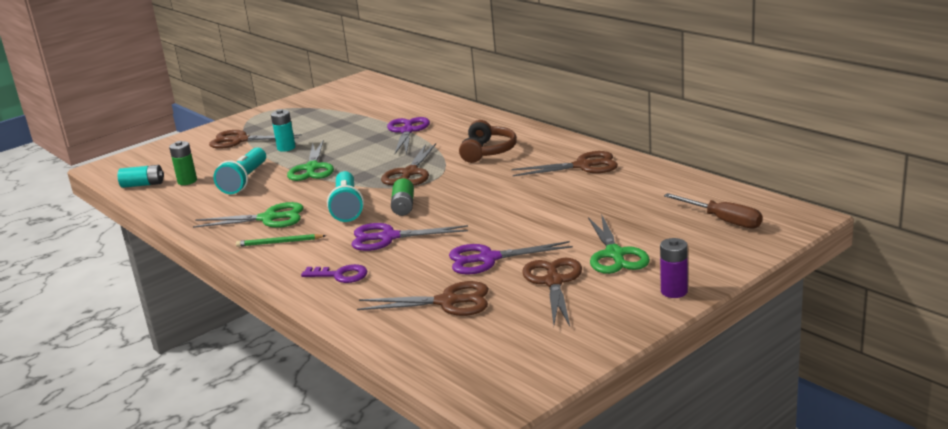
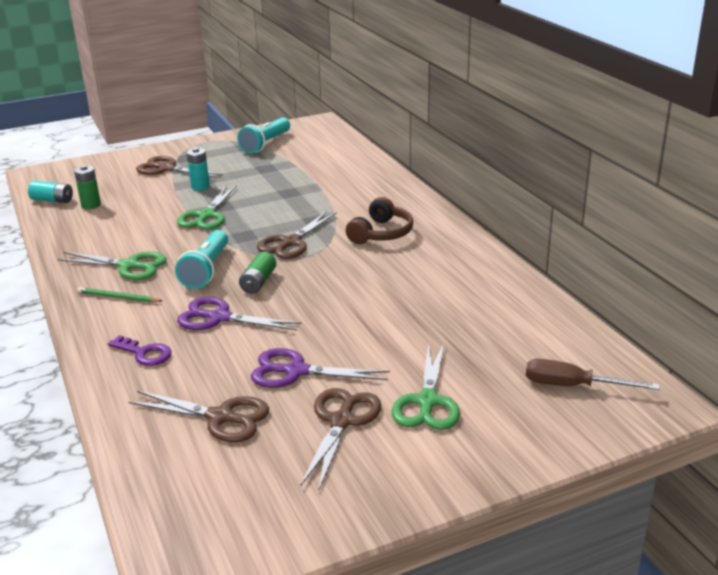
camera: 15 degrees right, 5 degrees up
turquoise flashlight [213,147,266,194] -> turquoise flashlight moved to [237,118,290,154]
purple scissors [387,117,430,154] -> none
brown scissors [511,151,618,176] -> none
purple battery [660,238,688,298] -> none
brown screwdriver [664,193,762,229] -> brown screwdriver turned 135 degrees clockwise [526,359,660,390]

